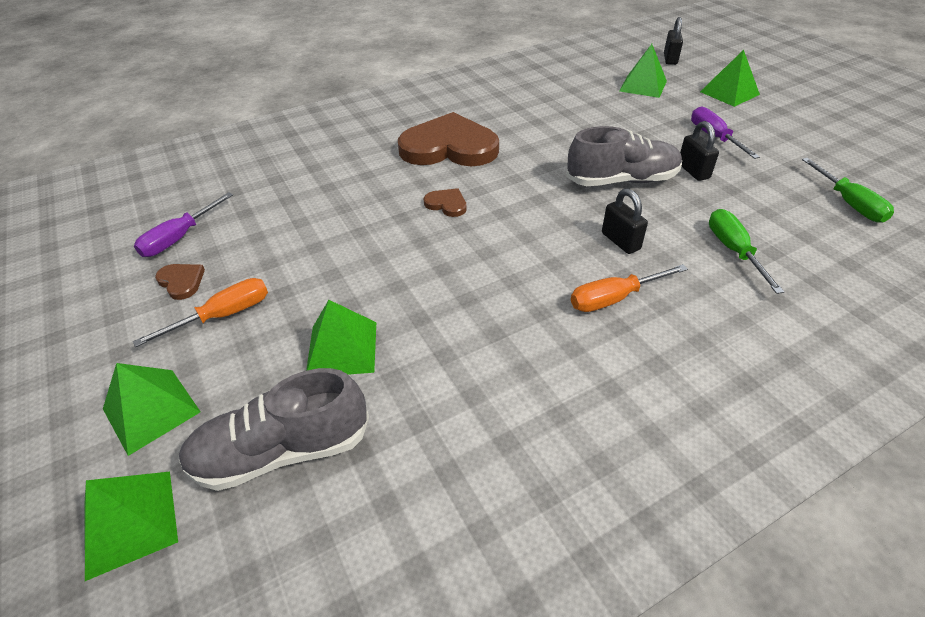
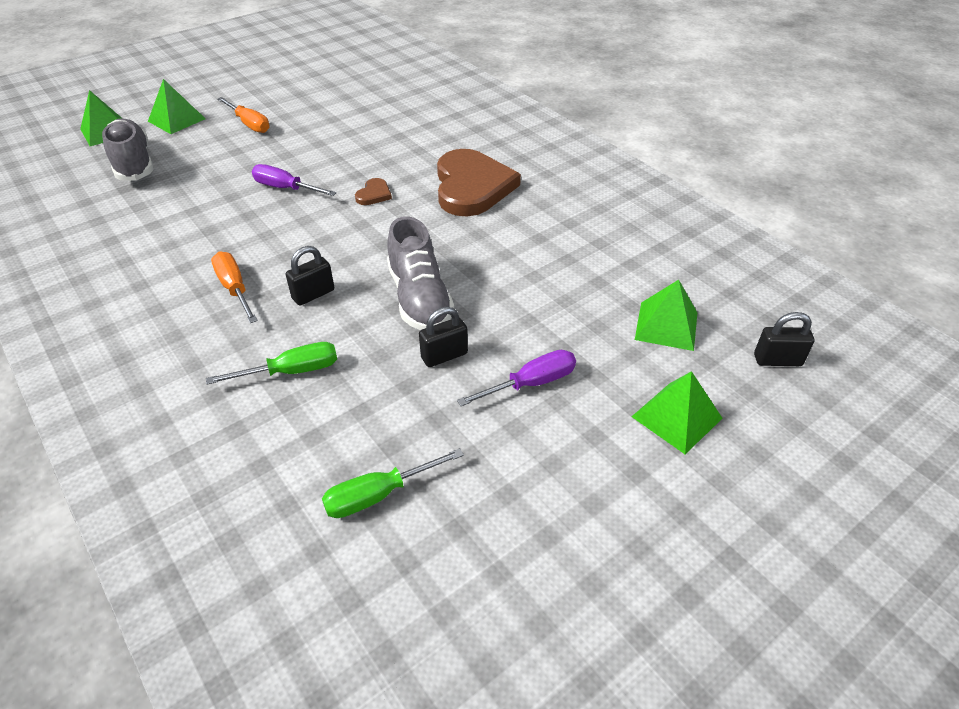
camera: 80 degrees right, 0 degrees up
purple screwdriver [134,192,233,257] -> purple screwdriver moved to [252,164,336,196]
brown heart [155,264,205,300] -> none
green pyramid [306,300,376,375] -> none

